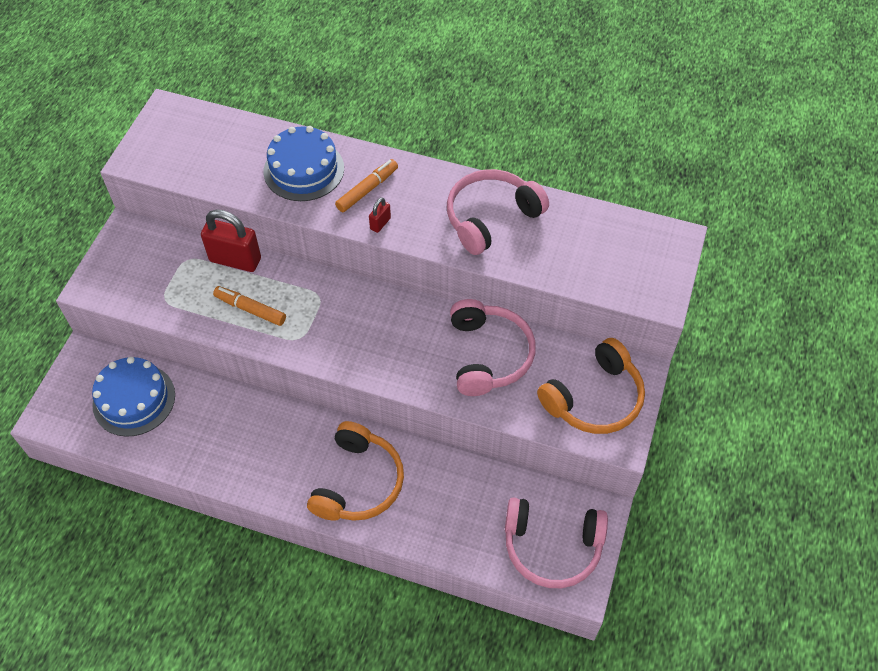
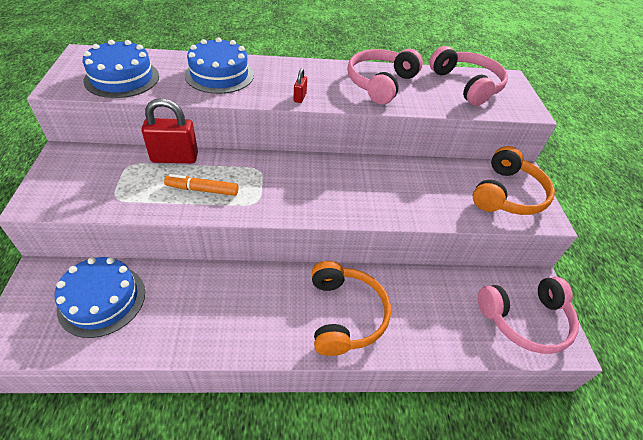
camera: 25 degrees left, 10 degrees down
orange marker [335,159,398,212] -> none
pink headphones [450,299,536,396] -> pink headphones moved to [429,46,508,106]
none -> blue cake [83,40,159,98]

